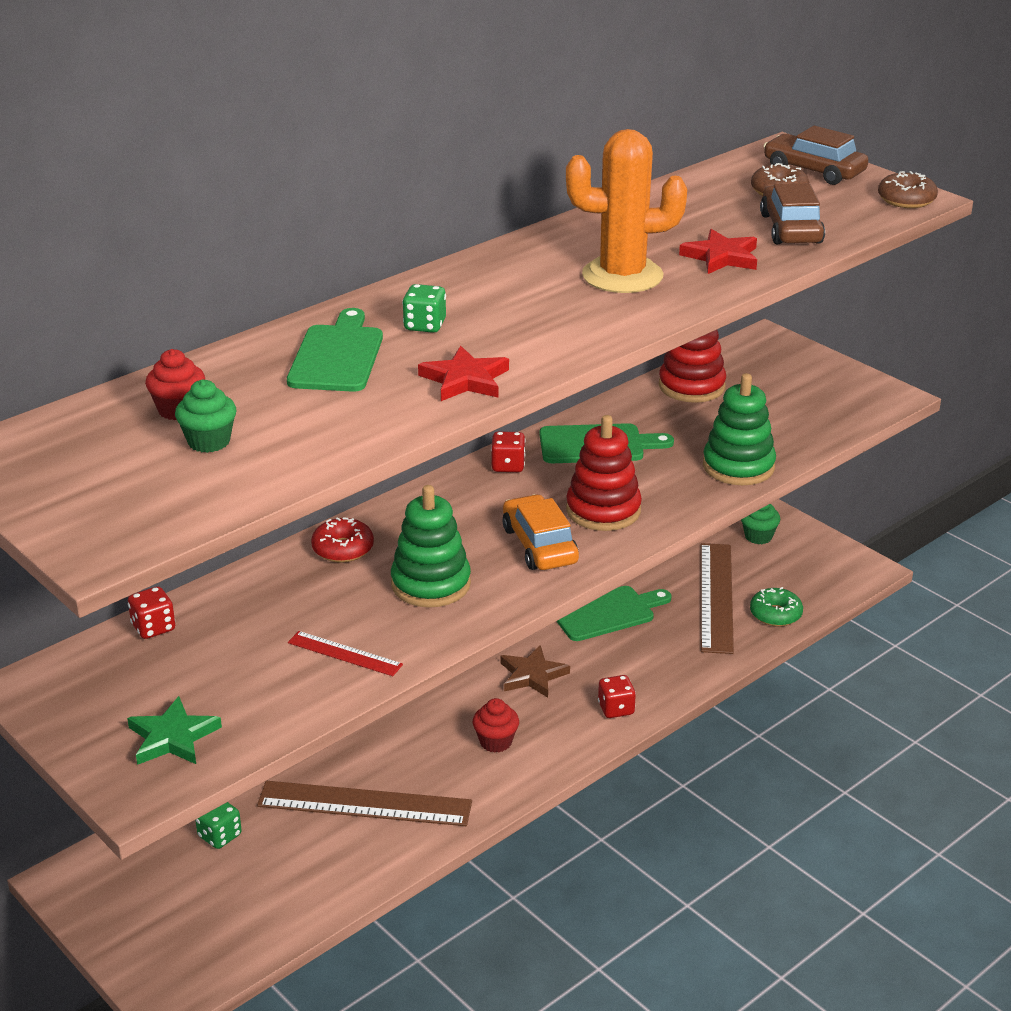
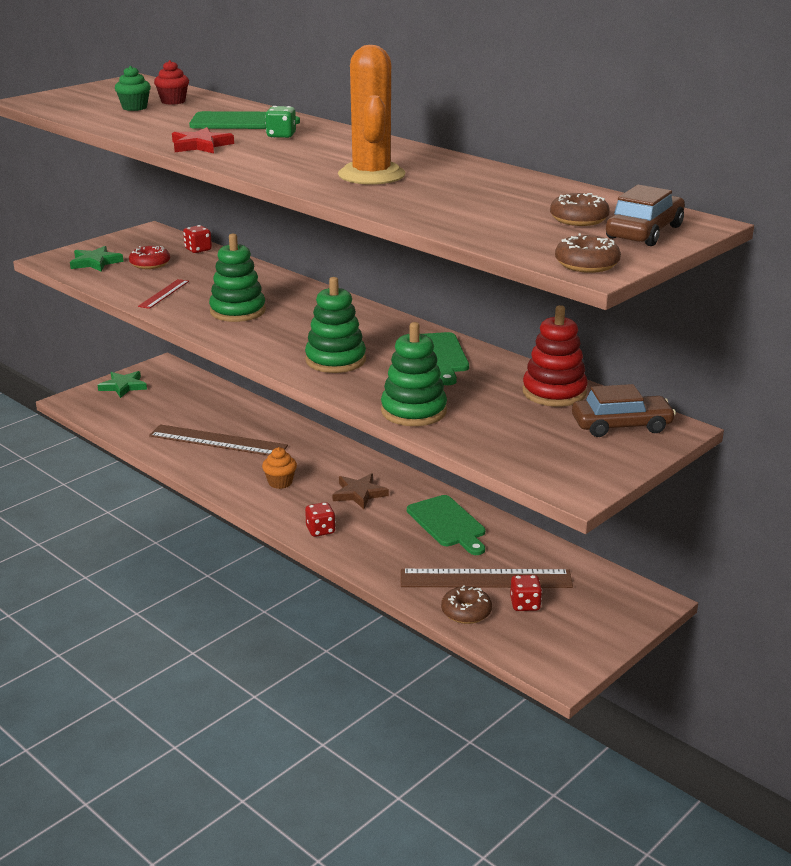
camera: 85 degrees right, 5 degrees down
green dice [195,802,242,849] -> none
brown ruler [257,781,472,826] -> brown ruler turned 75 degrees counterclockwise [149,424,288,455]
red donut [311,517,374,563] -> red donut moved to [129,246,170,269]
red cupcake [473,698,519,753] -> orange cupcake [262,447,297,489]
red dice [491,431,526,472] -> red dice moved to [510,575,542,611]
orange car [503,494,579,570] -> none
red stacking toy [566,415,642,531] -> green stacking toy [305,277,366,373]
red star [679,229,757,274] -> none
green cupcake [741,504,780,544] -> none
green donut [750,587,803,627] -> brown donut [441,585,492,624]
brown car [760,183,825,244] -> brown car moved to [572,384,676,437]
none -> green star [98,371,147,398]

